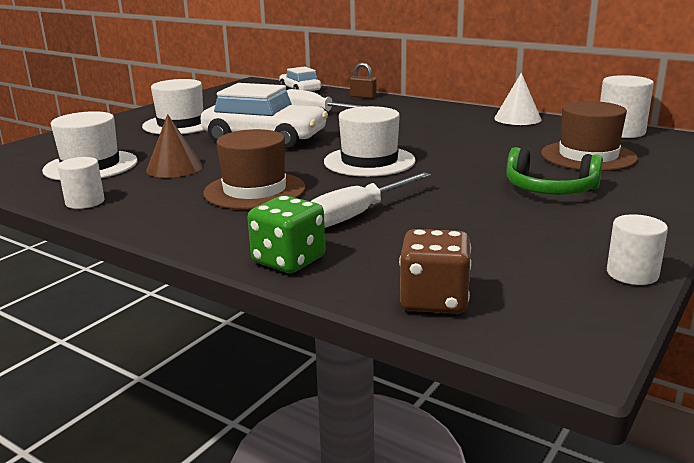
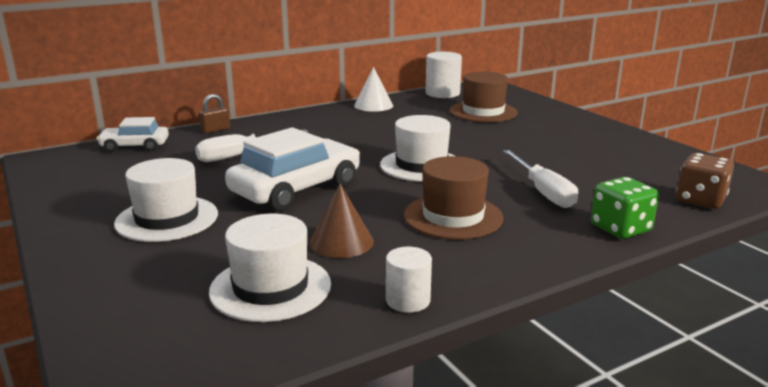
camera: 65 degrees left, 0 degrees up
green headphones [507,147,603,195] -> none
white cylinder [607,214,668,285] -> none

